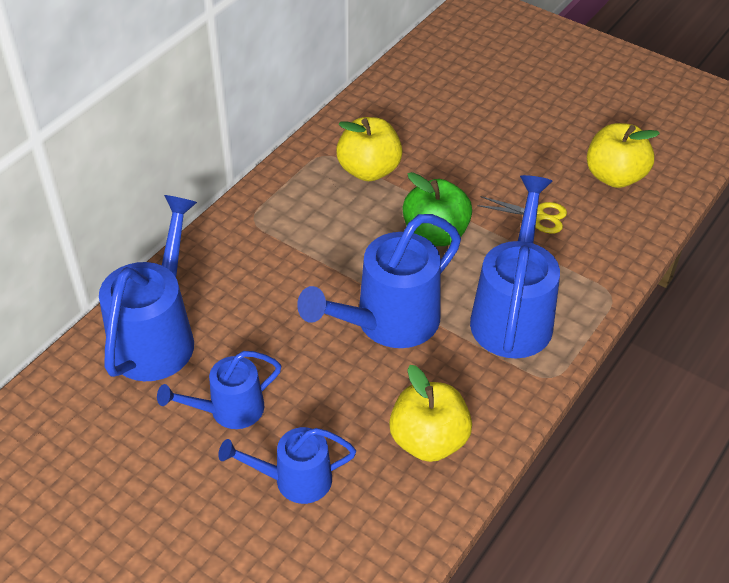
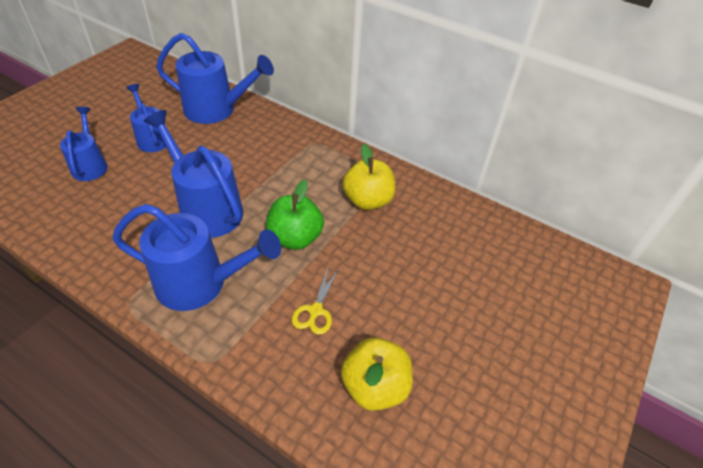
camera: 85 degrees right, 0 degrees up
yellow apple [389,365,472,462] -> none

